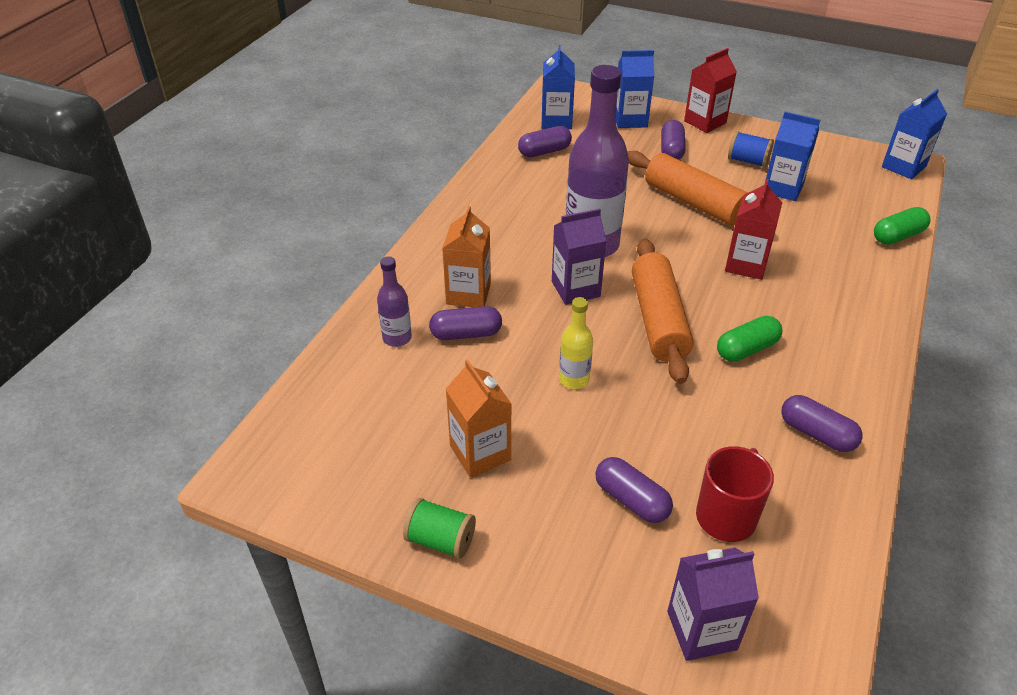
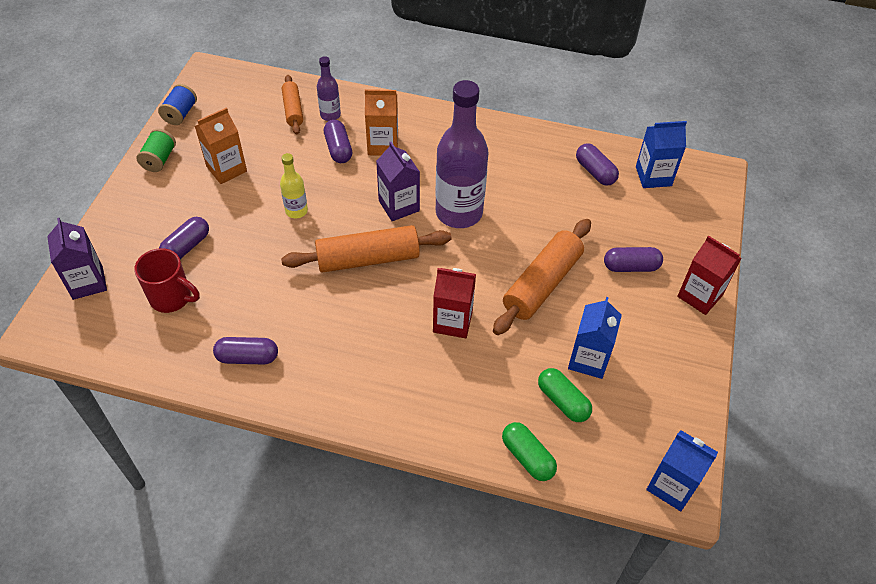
camera: 80 degrees right, 10 degrees up
blue carton [616,50,654,128] -> none
green capsule [717,316,782,362] -> green capsule moved to [538,368,592,422]
blue spool [728,131,774,168] -> blue spool moved to [158,84,197,125]
purple capsule [782,395,862,452] -> purple capsule turned 60 degrees clockwise [213,337,278,365]
none -> orange rolling pin [282,75,303,134]

